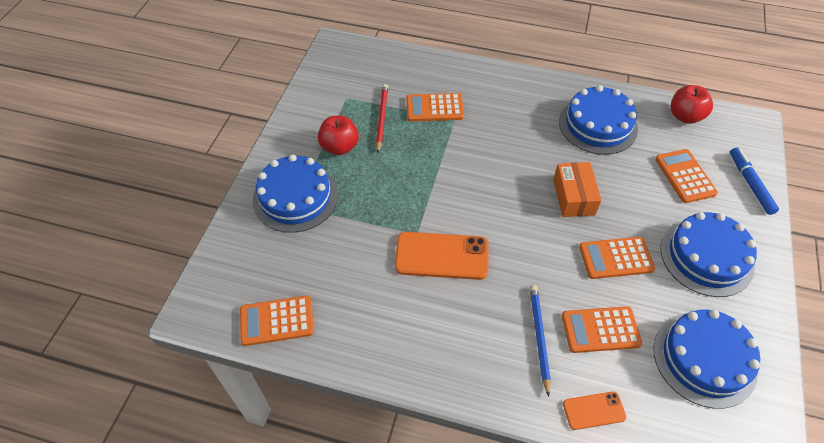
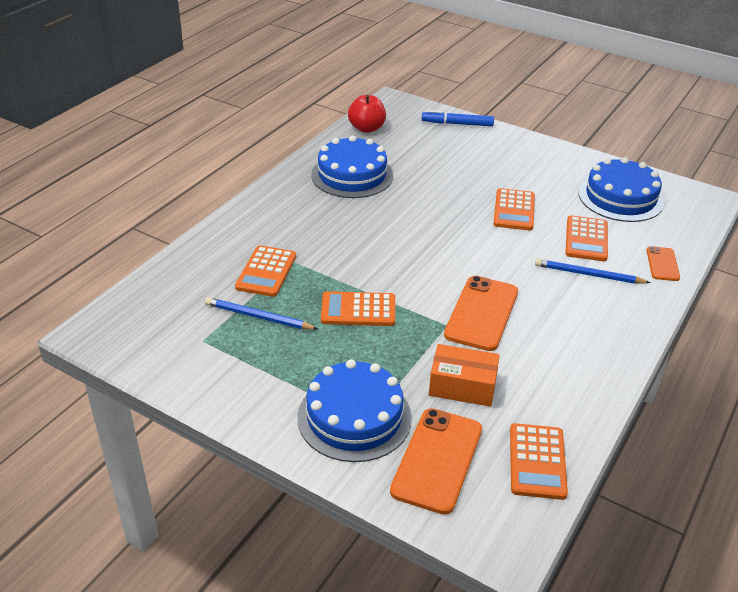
camera: 75 degrees left, 15 degrees down
red apple [318,115,359,155] -> none
red pencil [376,84,388,153] -> blue pencil [205,297,318,330]
orange box [553,162,602,217] -> orange box moved to [429,344,500,407]
orange calculator [655,149,718,203] -> orange calculator moved to [321,291,395,326]
blue cake [660,212,757,297] -> none
none -> orange phone [390,408,482,515]

